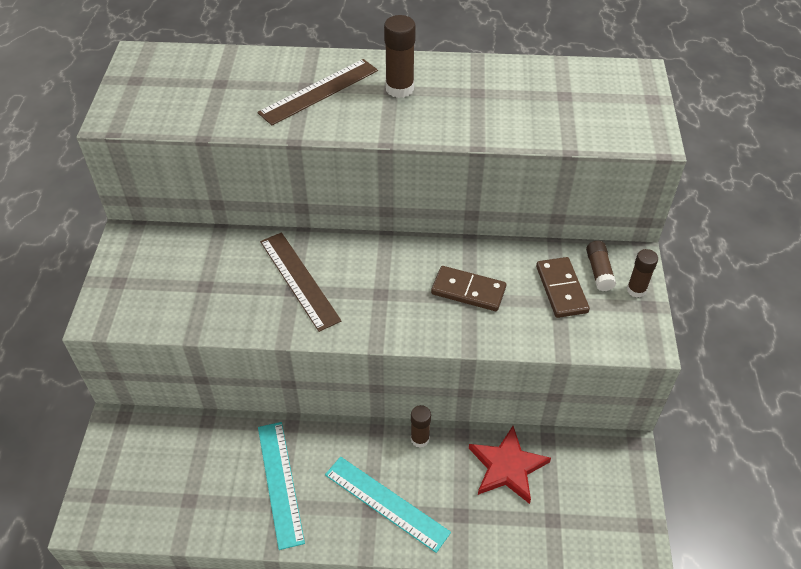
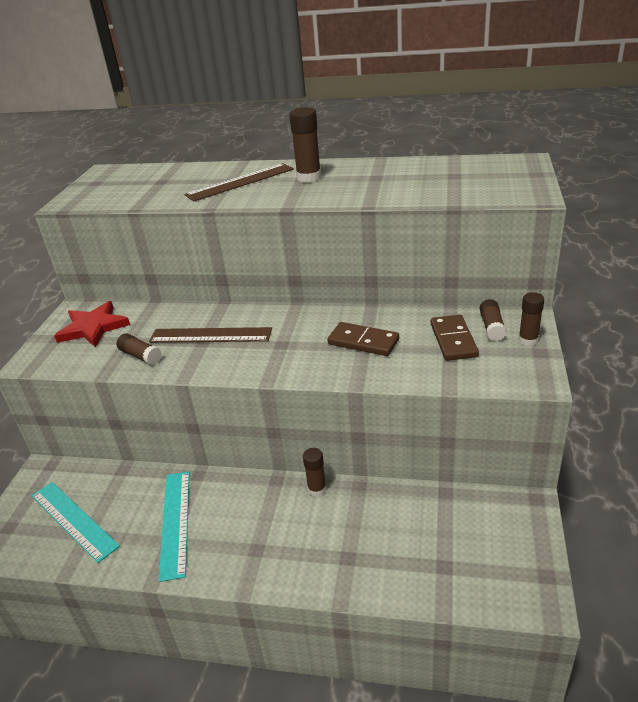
camera: 10 degrees right, 15 degrees down
brown ruler [260,232,342,332] -> brown ruler turned 60 degrees counterclockwise [149,327,272,343]
turquoise ruler [325,457,451,553] -> turquoise ruler moved to [31,482,120,563]
red star [469,426,551,504] -> red star moved to [54,301,130,347]
none -> brown glue stick [116,333,162,365]

